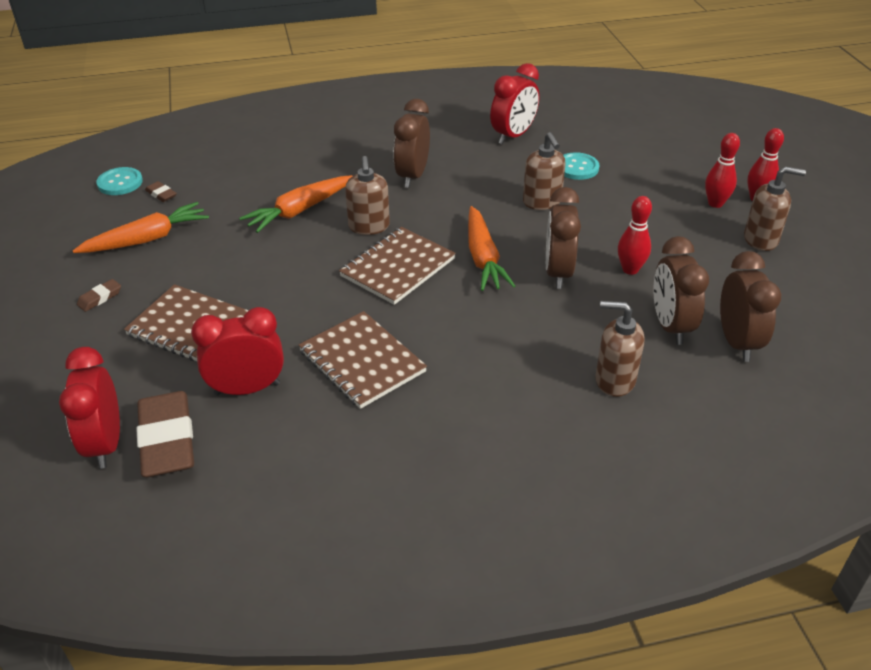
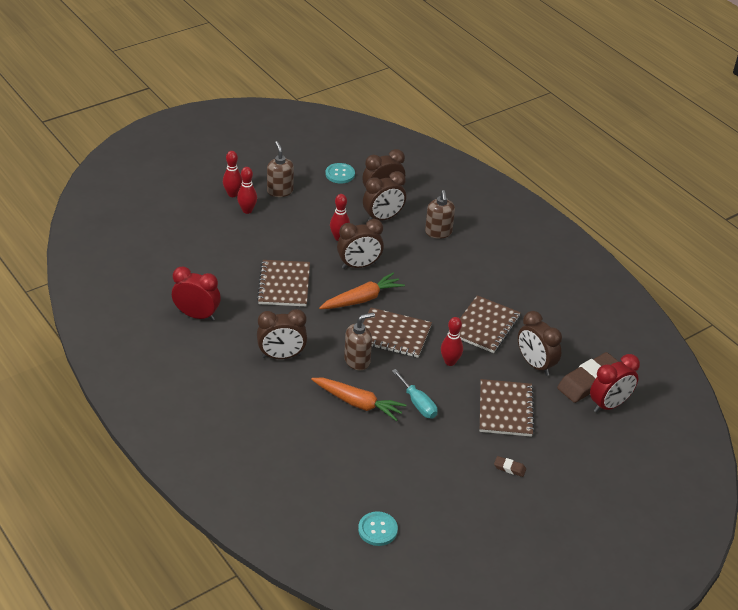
camera: 115 degrees left, 0 degrees up
orange carrot [73,202,209,253] -> none
brown eraser [145,181,177,202] -> none
red clock [191,307,284,396] -> brown clock [518,311,562,376]
brown soap dispenser [523,132,566,210] -> brown notebook [257,260,310,306]
turquoise button [563,152,599,180] -> turquoise button moved to [325,163,355,183]
none -> turquoise screwdriver [392,369,437,419]
none -> red bowling pin [441,317,463,366]

